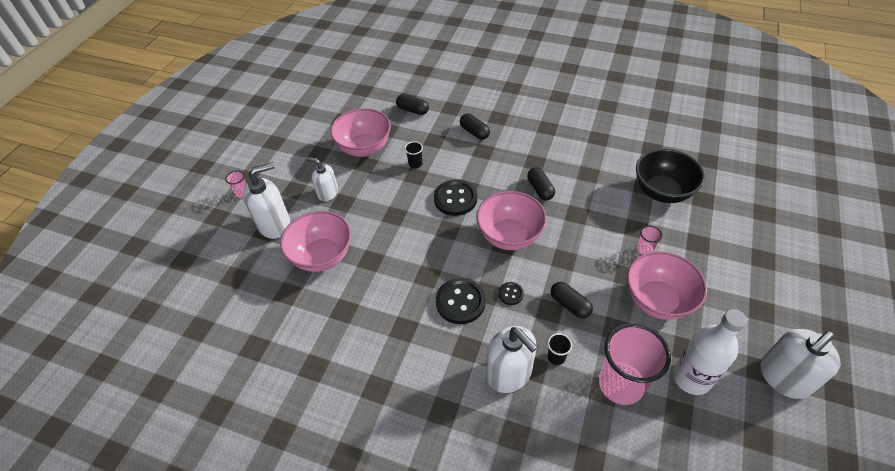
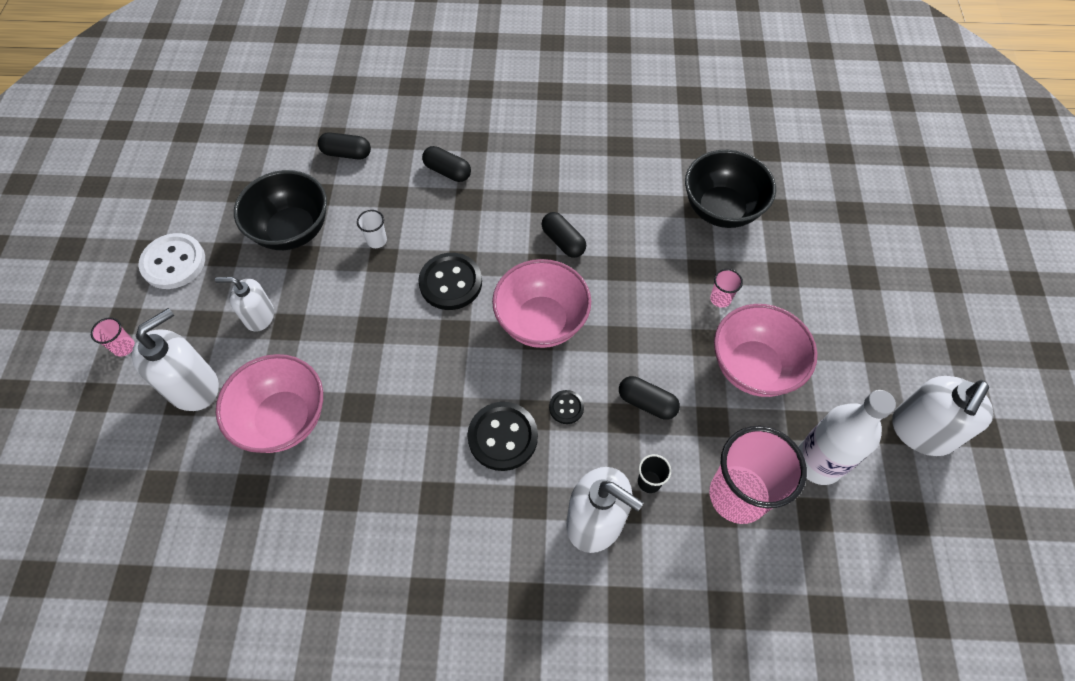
camera: 20 degrees left, 10 degrees up
pink bowl [330,108,391,157] -> black bowl [234,170,327,250]
black cup [405,141,423,169] -> white cup [357,210,387,248]
none -> white button [138,233,205,289]

